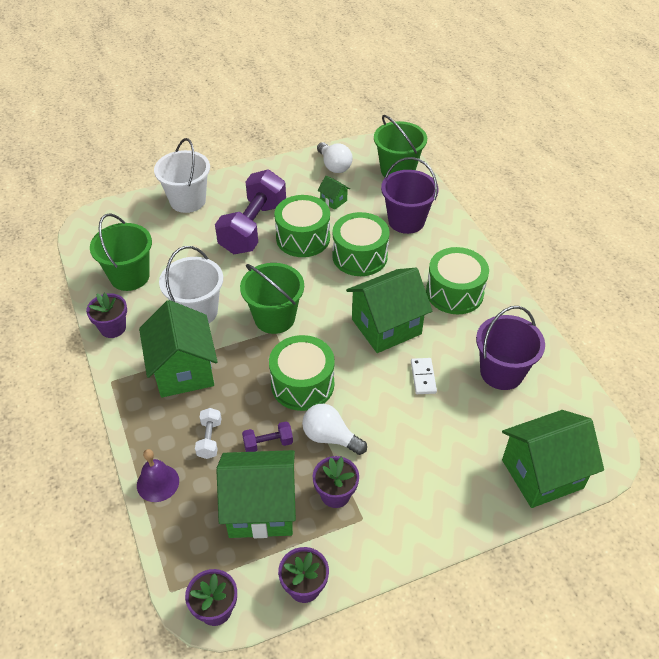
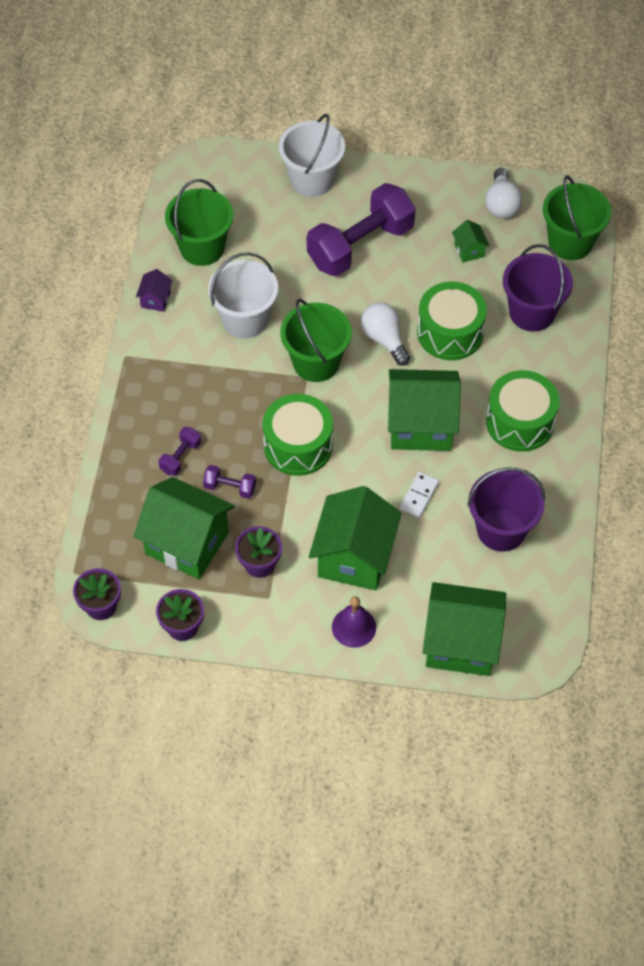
camera: 30 degrees right, 10 degrees up
purple flower pot [86,293,127,338] -> purple house [136,269,173,312]
purple bell [137,449,179,502] -> purple bell moved to [332,596,376,648]
green house [139,300,218,398] -> green house moved to [309,486,402,590]
white dumbbell [195,408,221,459] -> purple dumbbell [158,427,201,476]
green drum [274,195,330,257] -> none
white light bulb [302,404,367,455] -> white light bulb moved to [361,302,410,366]

